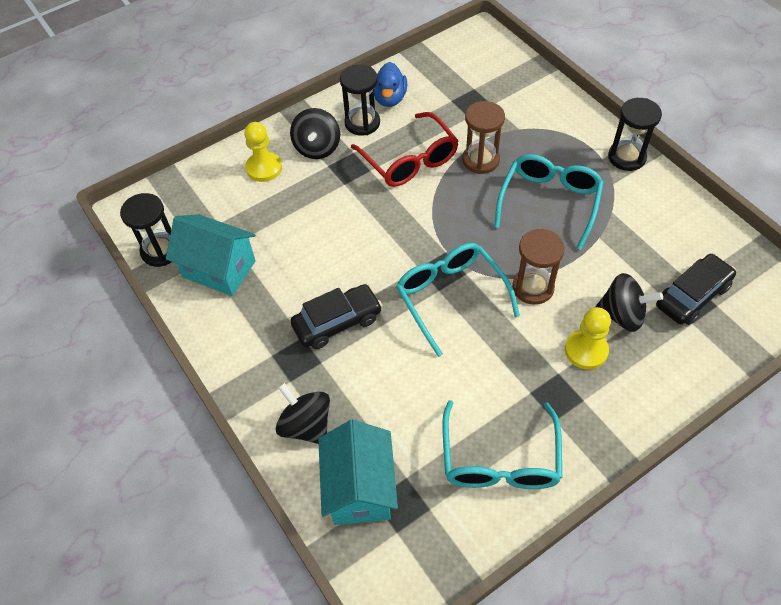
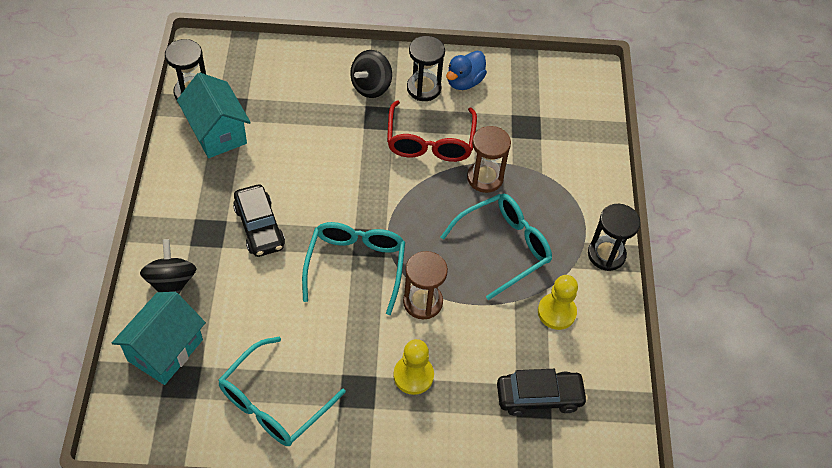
camera: 30 degrees right, 0 degrees up
yellow pawn [244,122,282,182] -> yellow pawn moved to [538,275,578,330]
black car [291,284,382,349] -> black car turned 60 degrees clockwise [233,185,285,257]
black spinning top [595,273,663,332] -> none

